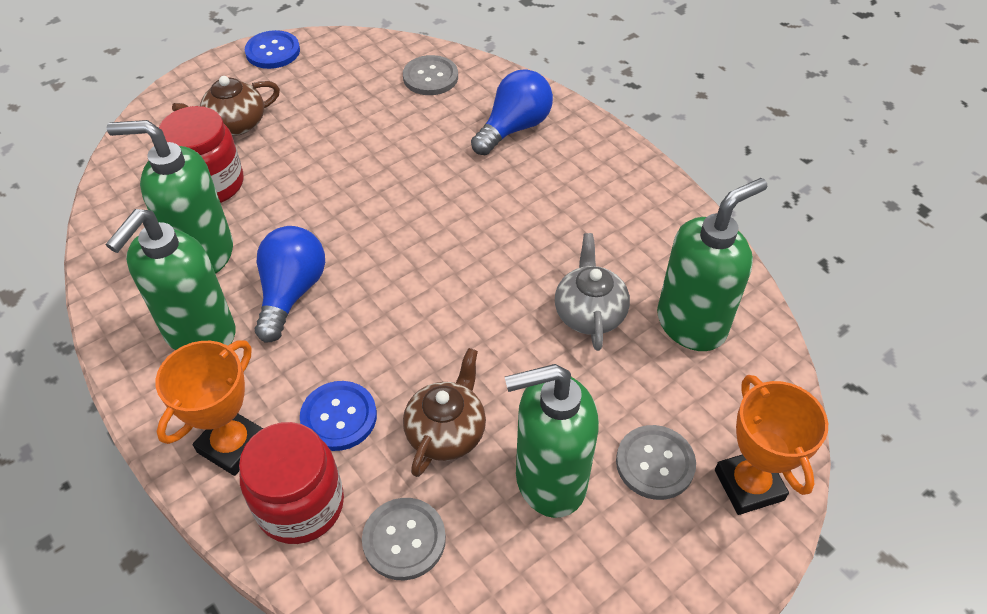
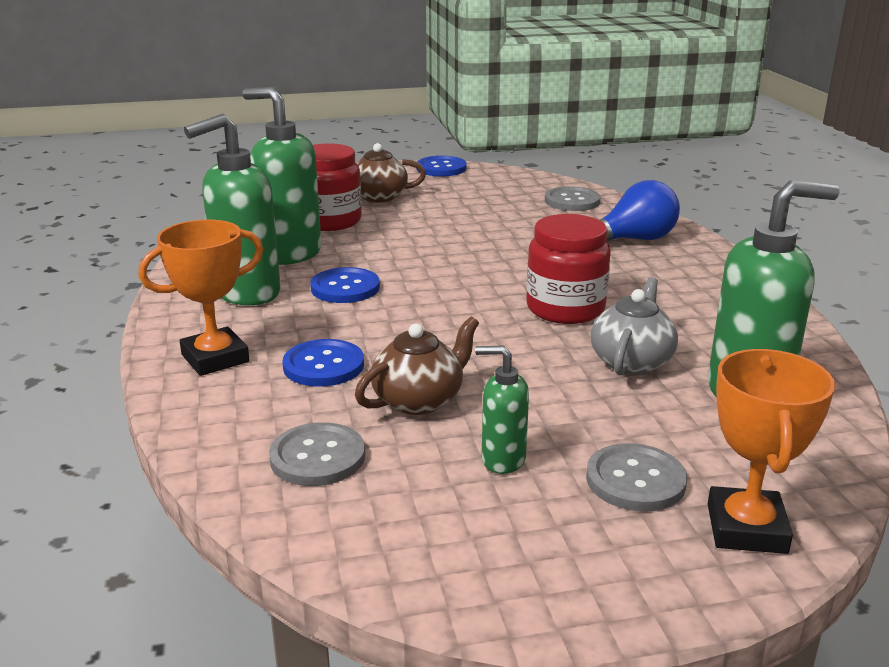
camera: 25 degrees right, 25 degrees down
red jar [239,422,344,544] -> red jar moved to [526,214,611,324]
blue light bulb [255,226,325,342] -> blue button [310,267,380,303]
green soap dispenser [505,364,599,518] -> green soap dispenser [475,346,529,474], size x0.52

